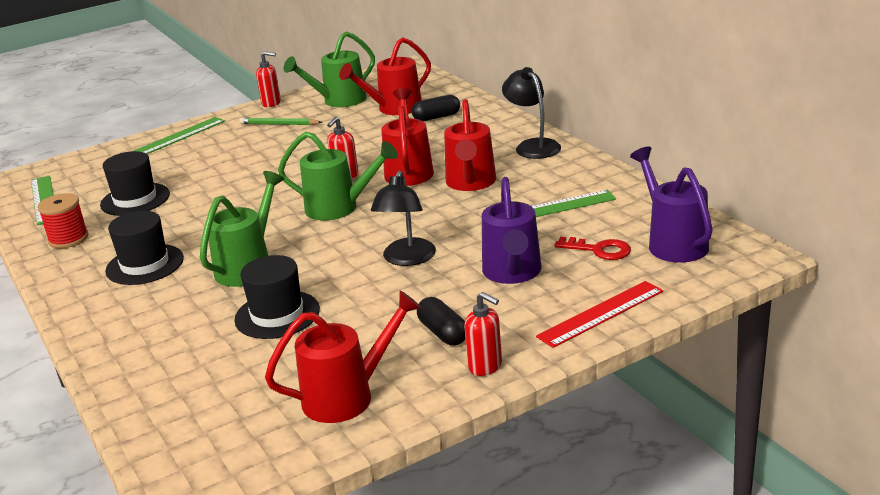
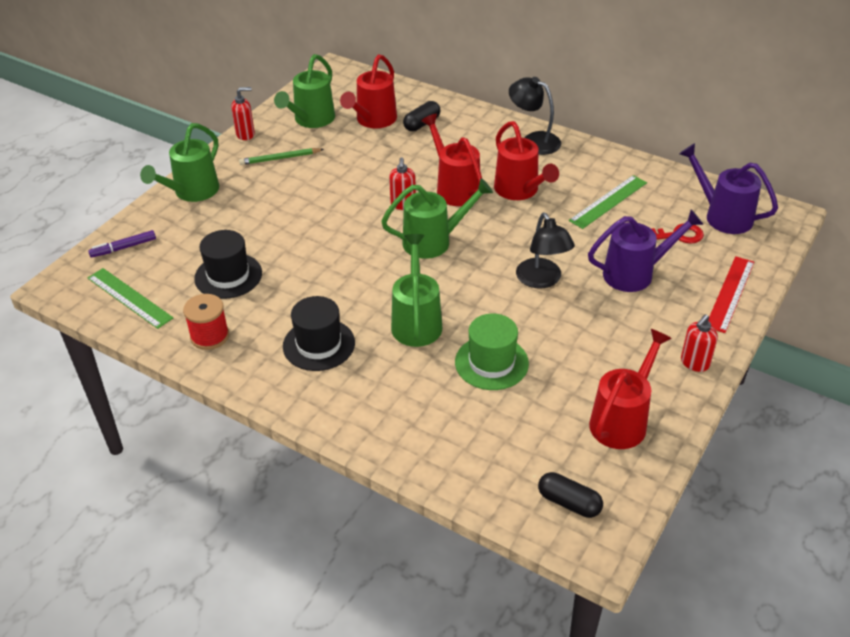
camera: 30 degrees left, 15 degrees up
green ruler [134,117,225,154] -> green watering can [140,123,219,202]
black hat [234,255,320,339] -> green hat [455,314,529,390]
black capsule [417,297,466,346] -> black capsule moved to [538,472,603,518]
red soap dispenser [464,292,502,376] -> red soap dispenser turned 120 degrees clockwise [681,314,718,372]
purple watering can [482,177,541,284] -> purple watering can turned 75 degrees counterclockwise [588,209,704,292]
none -> purple marker [88,230,156,258]

